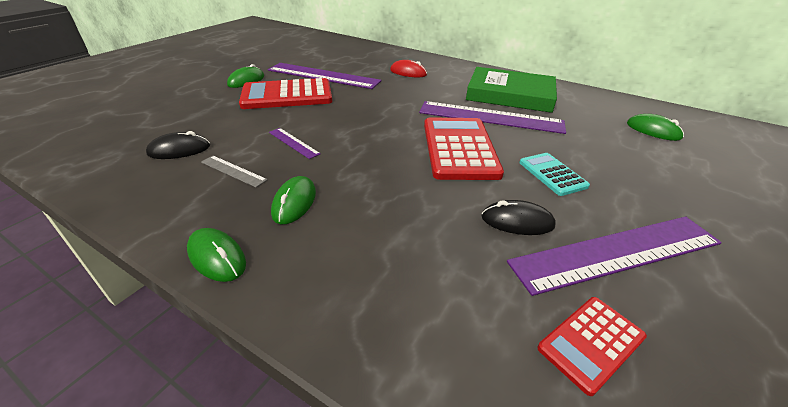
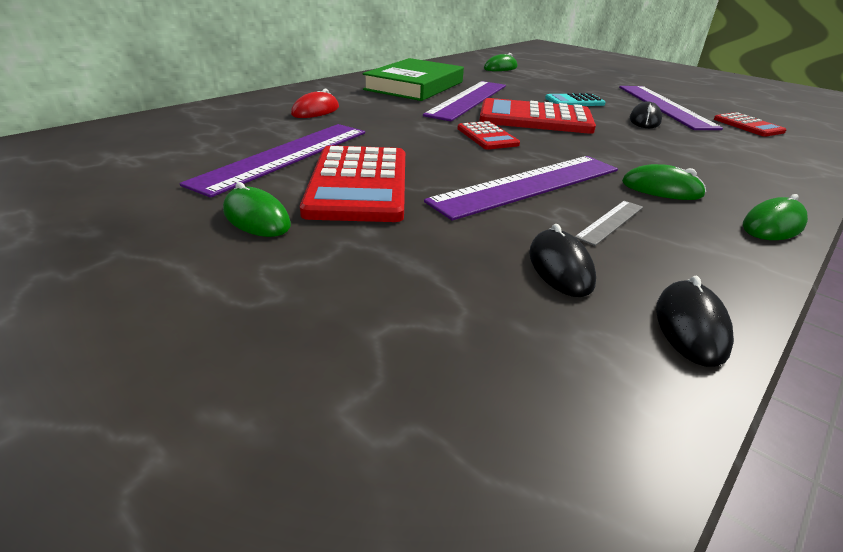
camera: 80 degrees left, 5 degrees down
purple ruler [269,128,321,159] -> purple ruler [424,156,618,221], size x2.27
none -> red calculator [457,121,520,150]
none -> black mouse [656,276,734,367]

